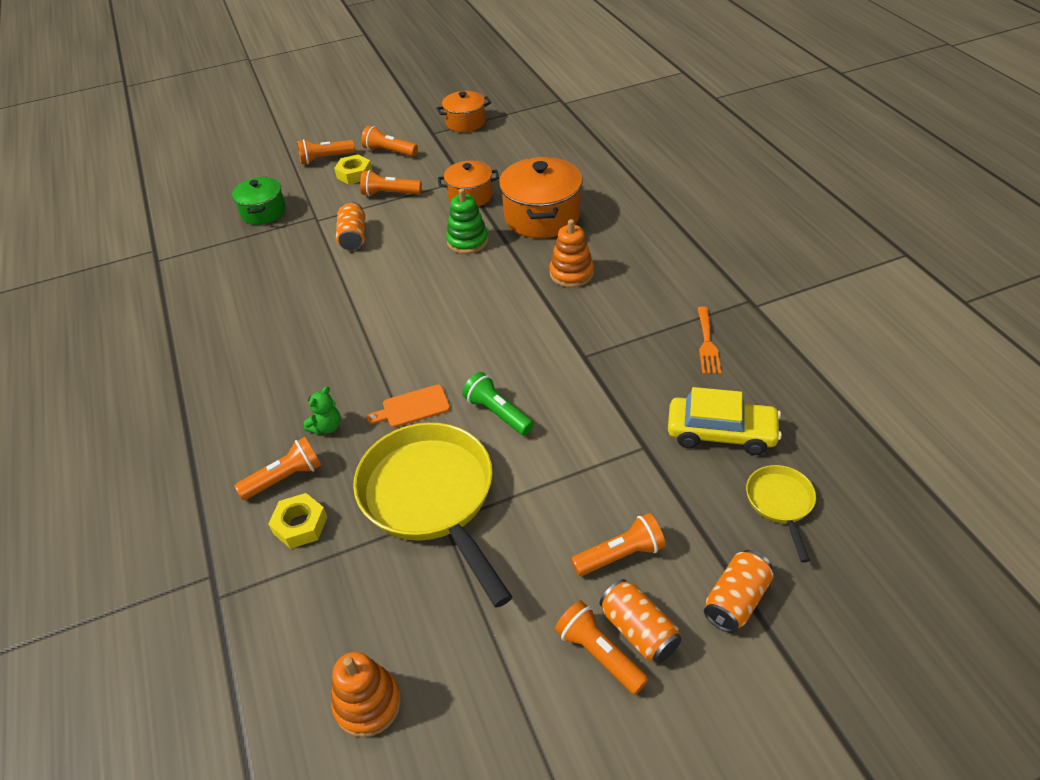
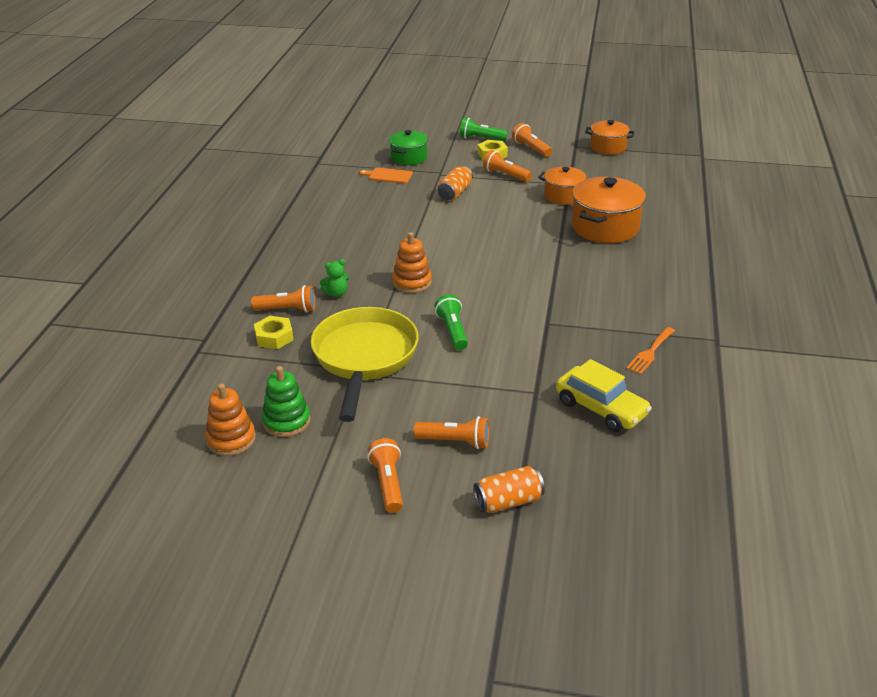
camera: 30 degrees right, 10 degrees down
orange flashlight [297,139,355,165] -> green flashlight [460,118,508,141]
orange cutting board [367,385,450,427] -> orange cutting board moved to [360,168,413,183]
green stacking toy [446,188,489,254] -> green stacking toy moved to [262,366,310,437]
orange stacking toy [549,219,594,288] -> orange stacking toy moved to [392,232,432,293]
orange can [600,579,681,663] -> none
yellow pan [746,465,816,563] -> none

